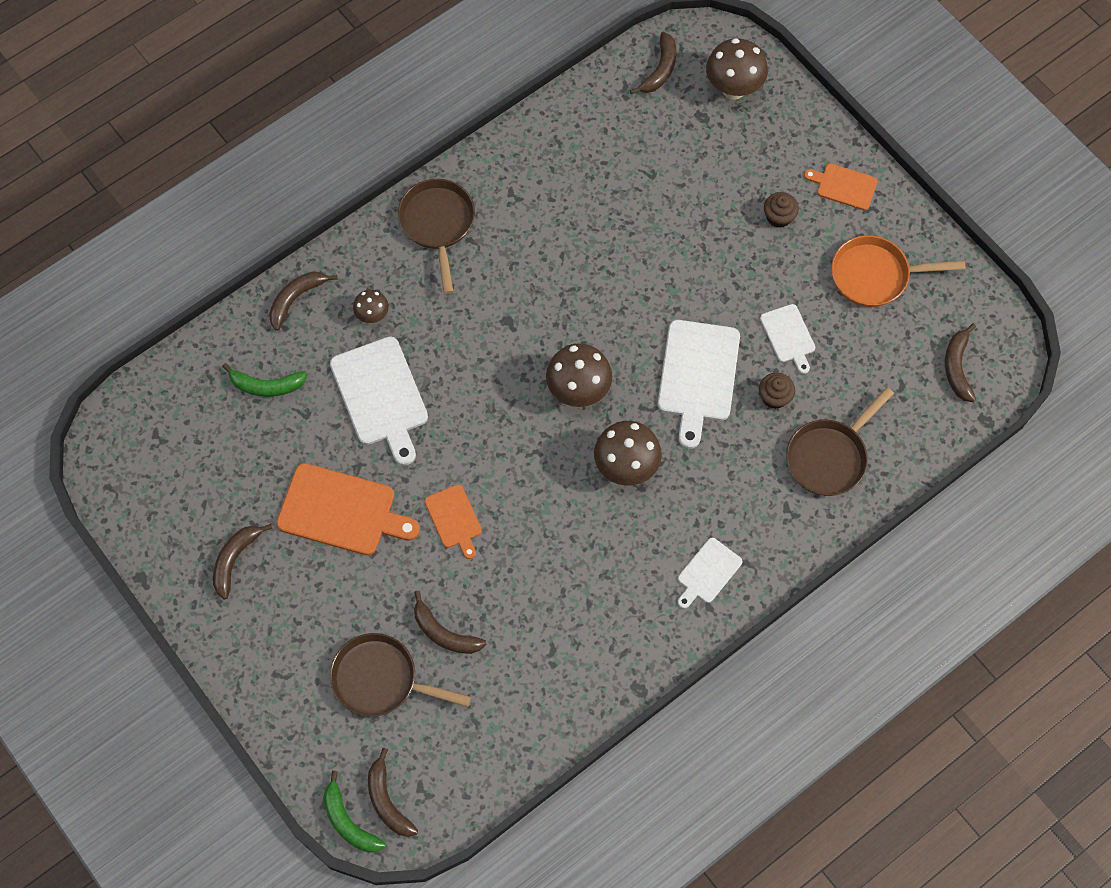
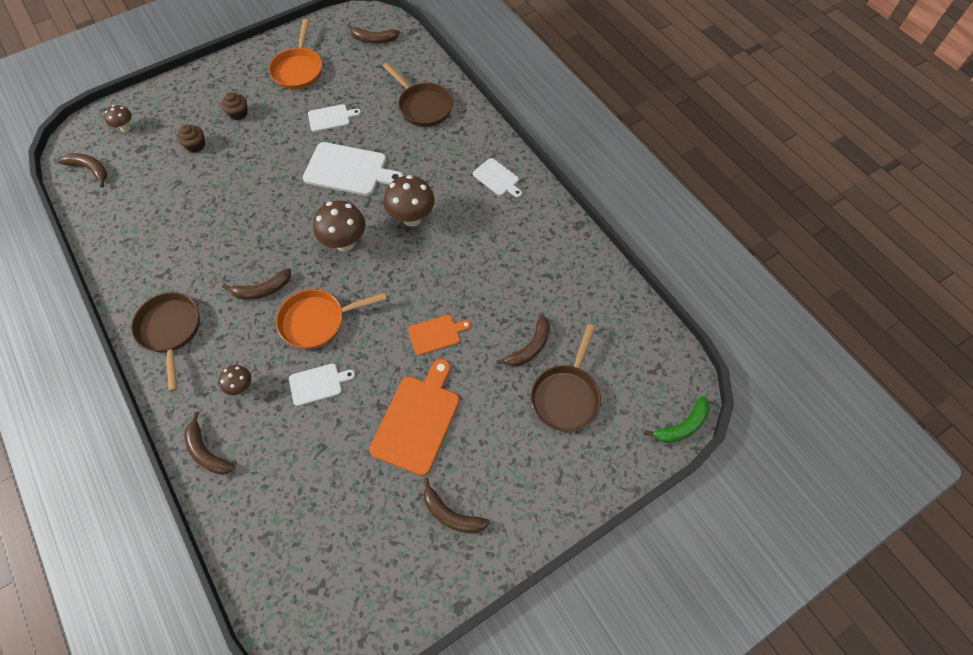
camera: 85 degrees left, 5 degrees down
green banana [222,363,307,397] -> none
white cutting board [330,337,428,466] -> white cutting board [289,363,355,406], size x0.55
brown banana [368,748,418,837] -> brown banana moved to [222,268,291,300]
brown pan [398,179,475,294] -> brown pan turned 75 degrees clockwise [131,292,200,392]
brown mushroom [706,38,768,100] -> brown mushroom [104,105,132,132], size x0.55
brown cupcake [759,373,795,409] -> brown cupcake moved to [177,124,205,153]
orange cutting board [804,164,878,210] -> none
none -> orange pan [276,289,387,349]

